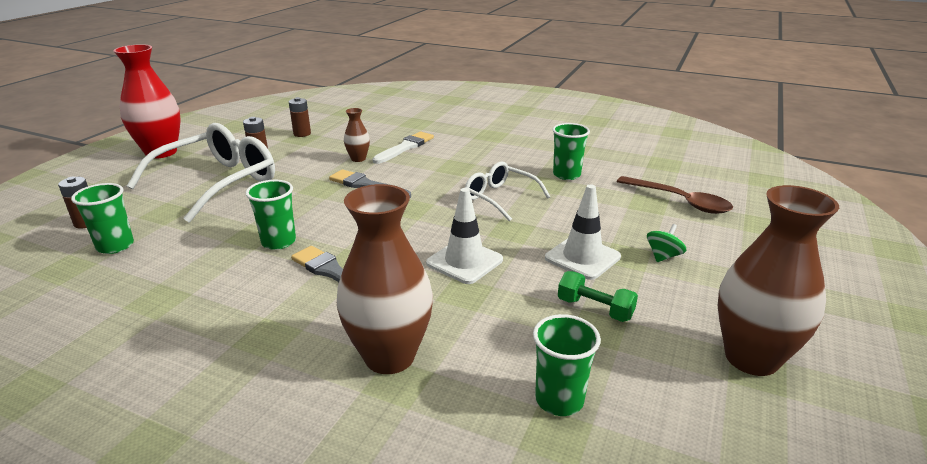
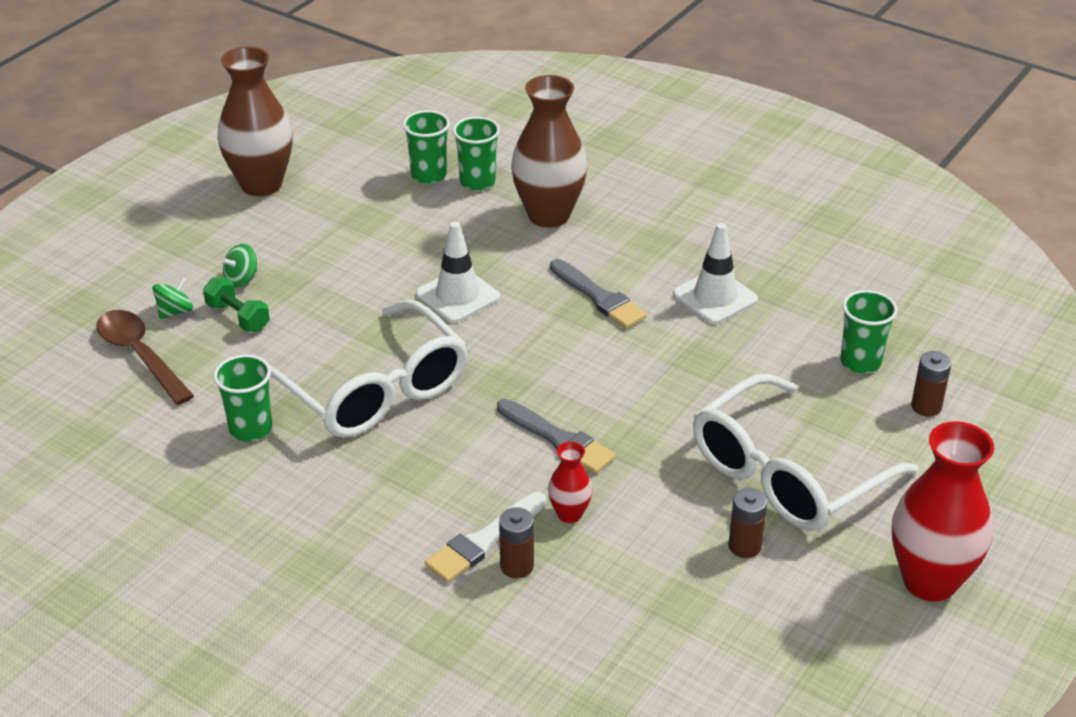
camera: 170 degrees left, 10 degrees up
green cup [246,180,296,250] -> green cup moved to [453,117,500,191]
brown battery [289,97,311,137] -> brown battery moved to [499,507,534,578]
brown vase [344,108,370,162] -> red vase [548,442,593,523]
white glasses [465,162,551,221] -> white glasses [269,300,468,438], size x1.77
white traffic cone [545,184,621,280] -> white traffic cone moved to [673,223,758,324]
green dumbbell [558,271,638,322] -> green dumbbell moved to [203,277,270,332]
none -> green spinning top [153,277,193,319]

